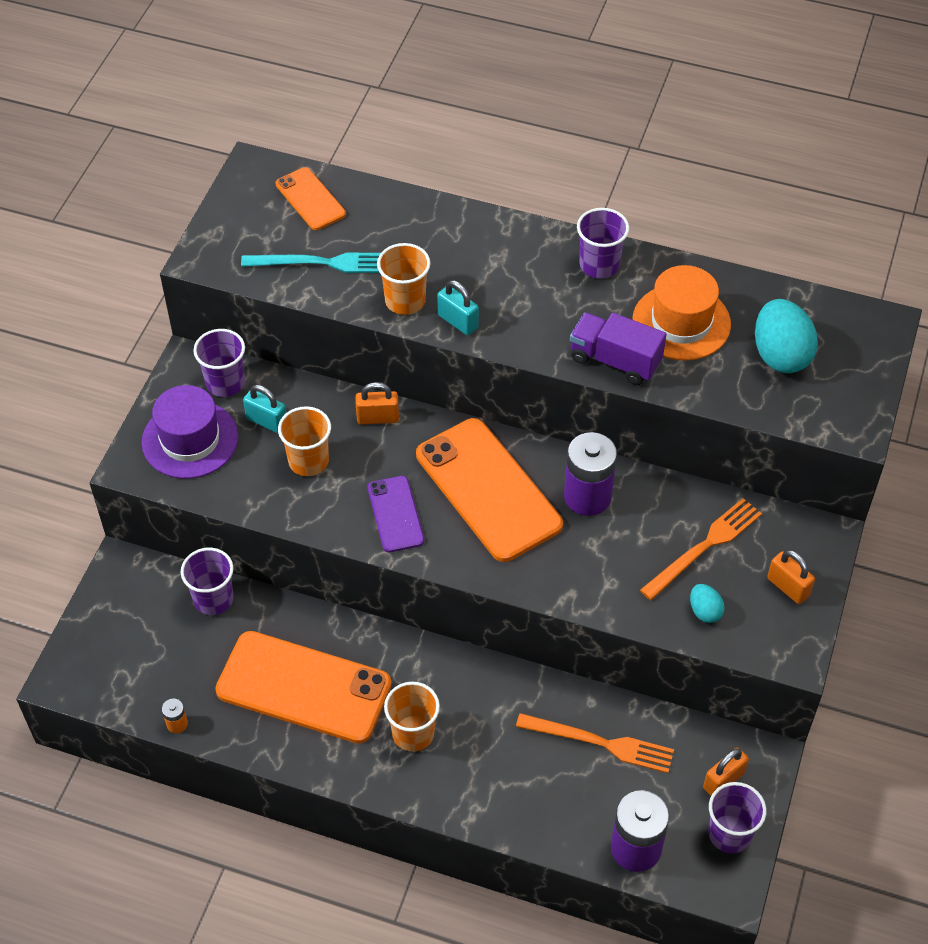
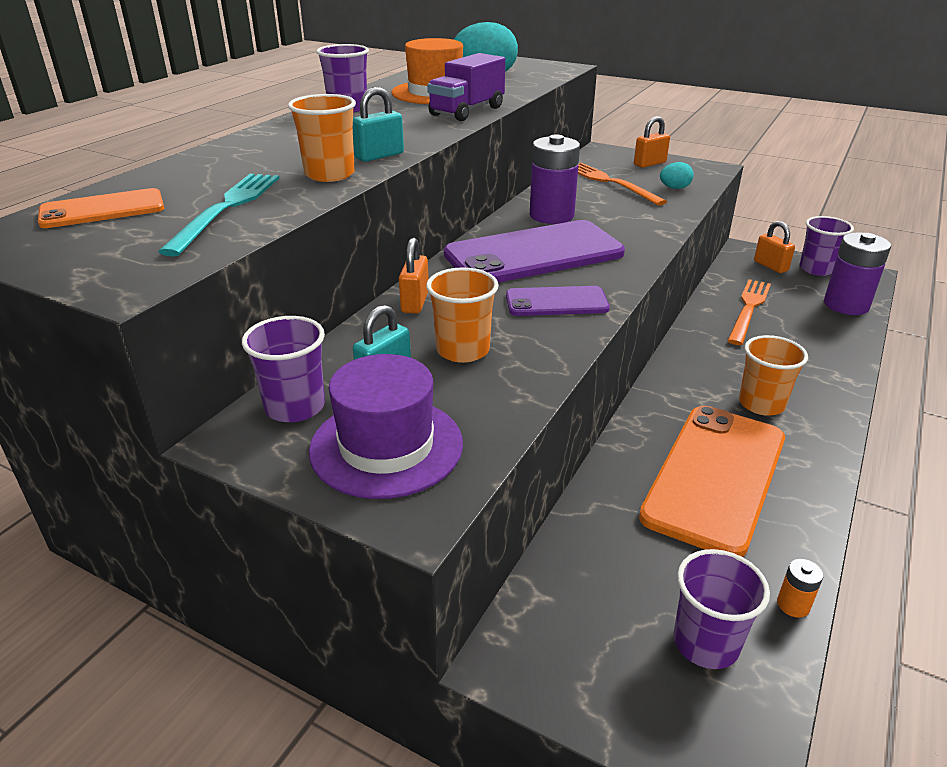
camera: 80 degrees left, 20 degrees down
purple cup [181,548,234,615] -> purple cup moved to [674,549,770,669]
orange phone [416,418,563,562] -> purple phone [444,220,625,283]

